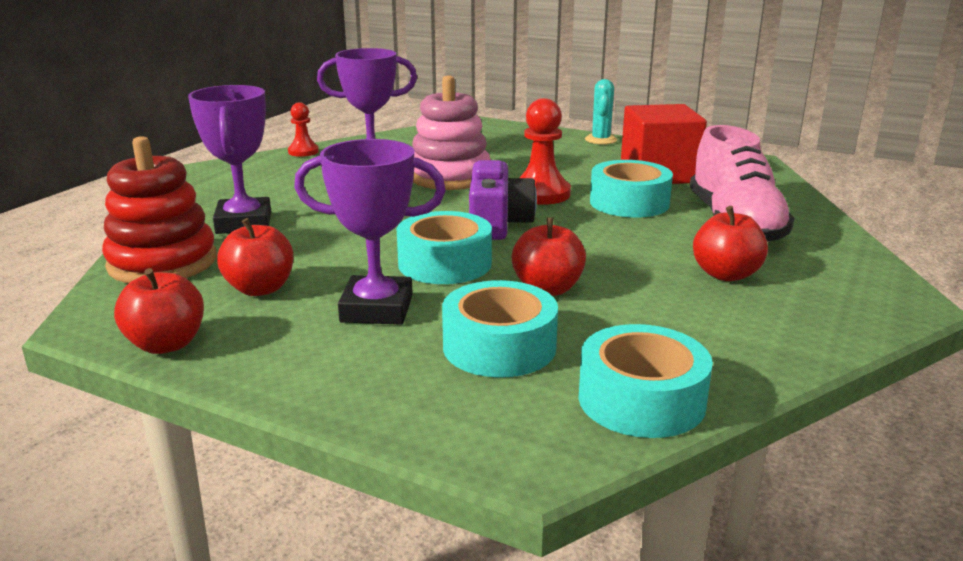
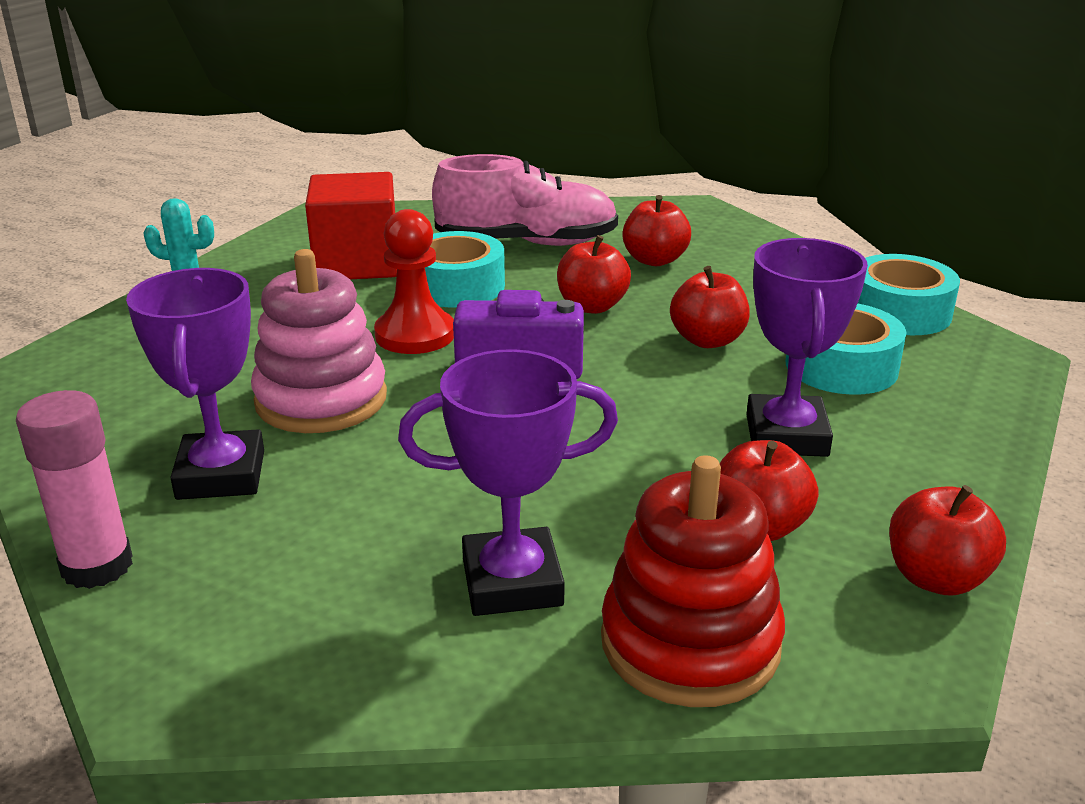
camera: 90 degrees left, 5 degrees up
red pawn [288,102,319,157] -> pink glue stick [16,390,133,589]
turquoise tape [397,211,492,284] -> none
none -> red apple [557,235,631,314]

